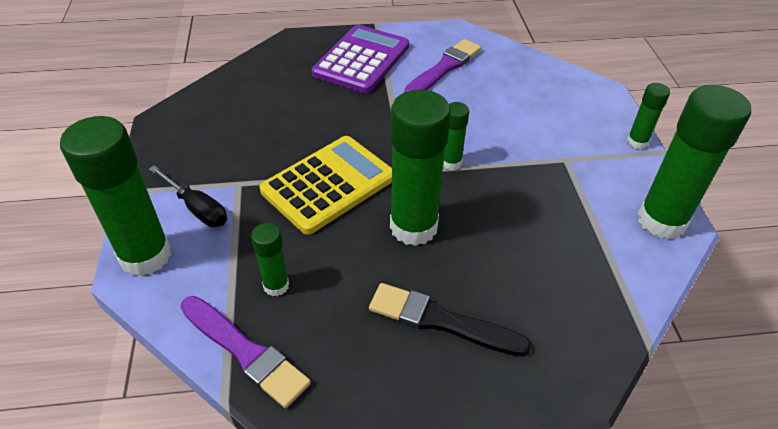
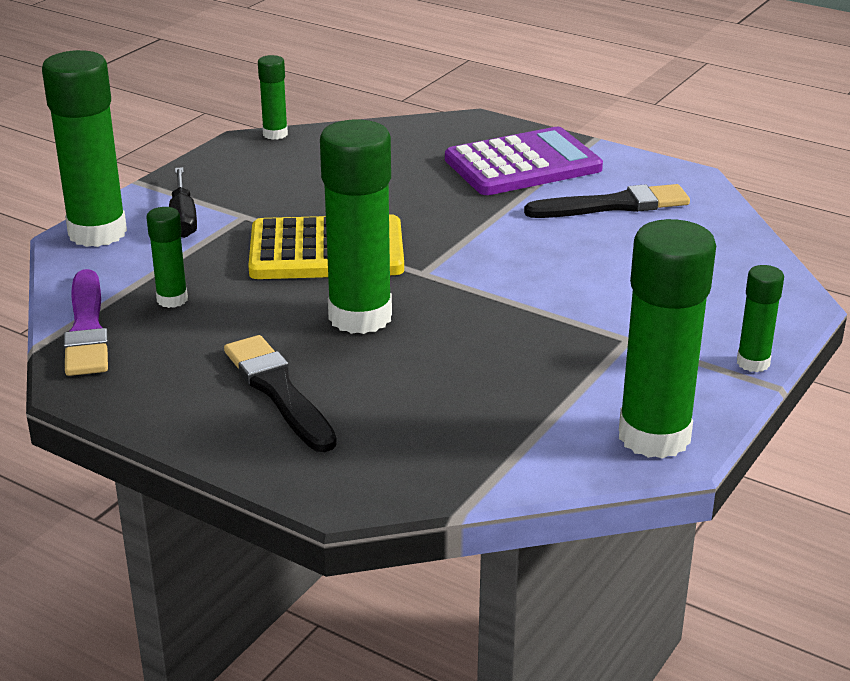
camera: 40 degrees right, 15 degrees down
purple brush [404,39,481,92] -> black brush [524,184,690,218]
green glue stick [443,102,469,170] -> green glue stick moved to [258,55,288,140]

